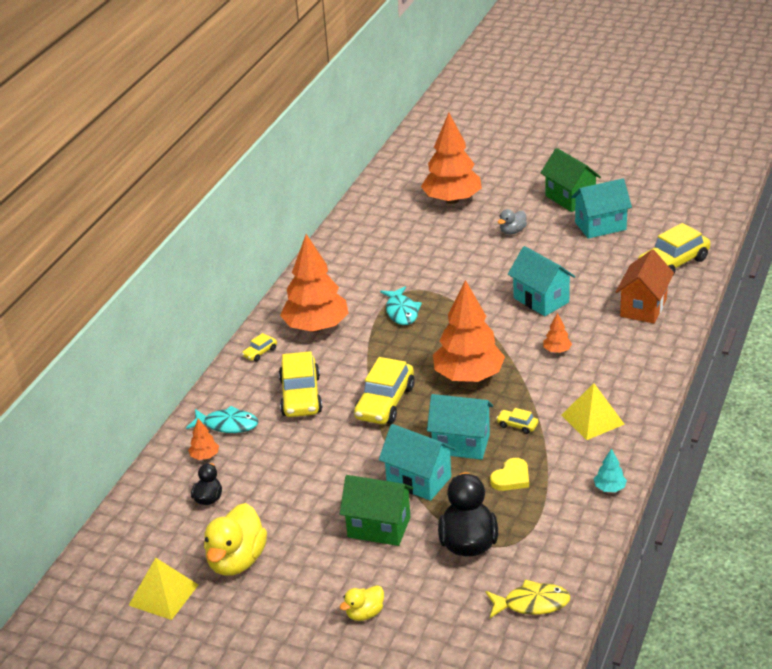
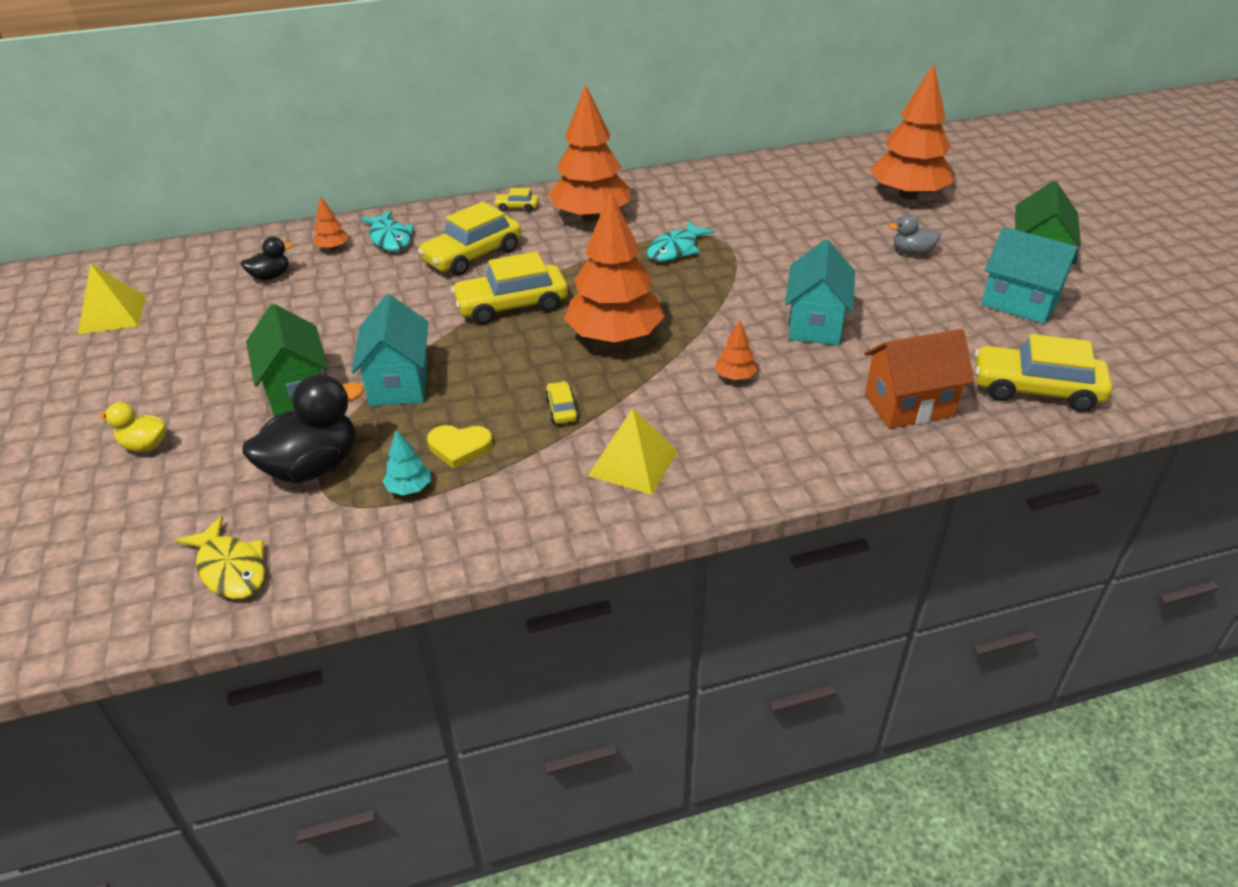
camera: 50 degrees right, 5 degrees up
yellow duck [204,503,267,576] -> none
turquoise house [427,394,493,460] -> none
turquoise tree [594,448,627,492] -> turquoise tree moved to [382,430,431,495]

